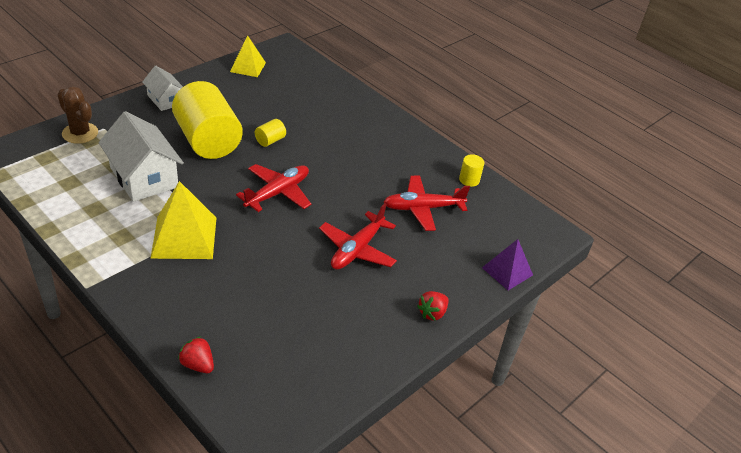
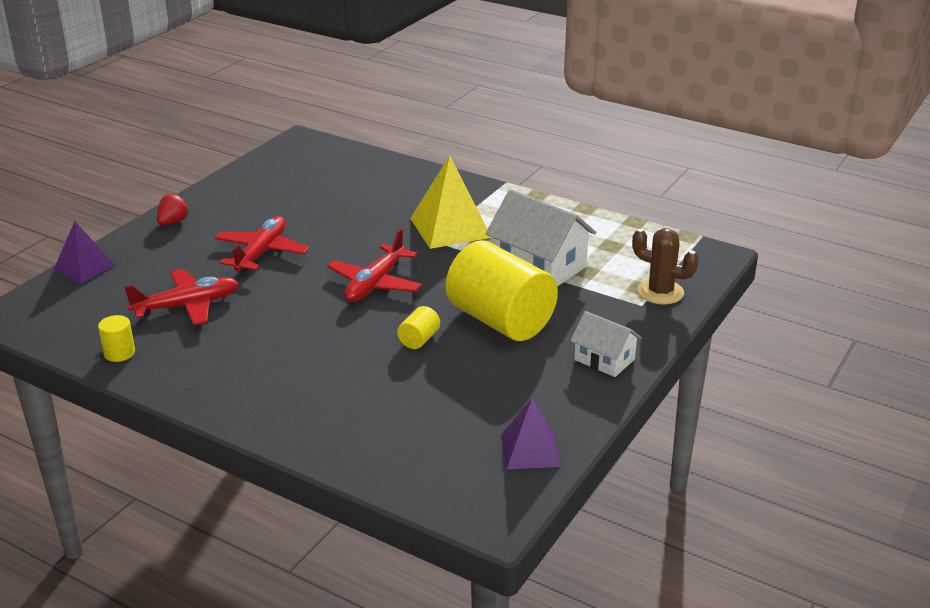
camera: 170 degrees right, 10 degrees down
red strawberry [178,336,214,373] -> none
yellow pyramid [230,36,266,77] -> purple pyramid [501,398,560,470]

